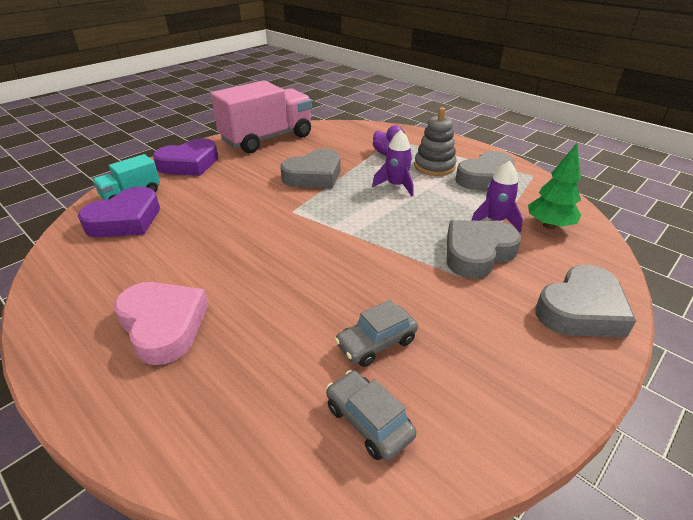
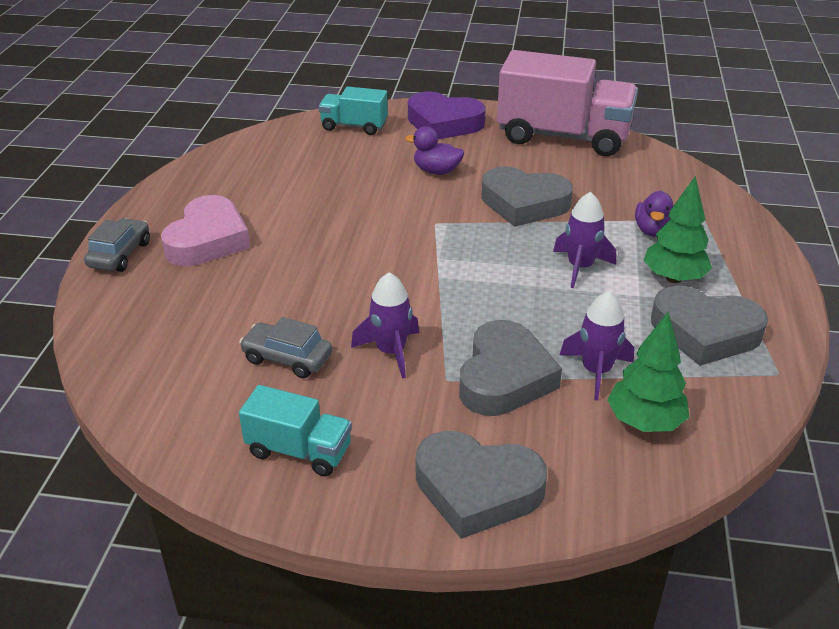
camera: 55 degrees right, 0 degrees up
purple heart [78,186,160,237] -> none
grey car [326,370,416,460] -> grey car moved to [84,218,150,272]
grey stacking toy [414,107,457,176] -> green tree [643,176,712,283]
grey heart [447,220,521,279] -> grey heart turned 90 degrees clockwise [459,320,562,416]
none -> turquoise truck [239,385,352,476]
none -> purple rocket [351,272,419,379]
none -> purple duck [405,126,464,175]

